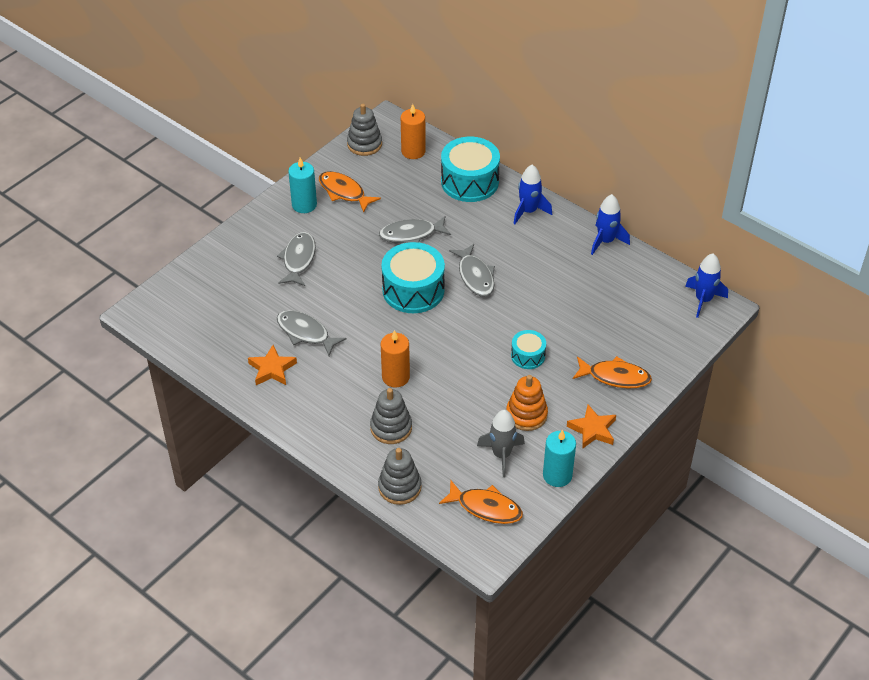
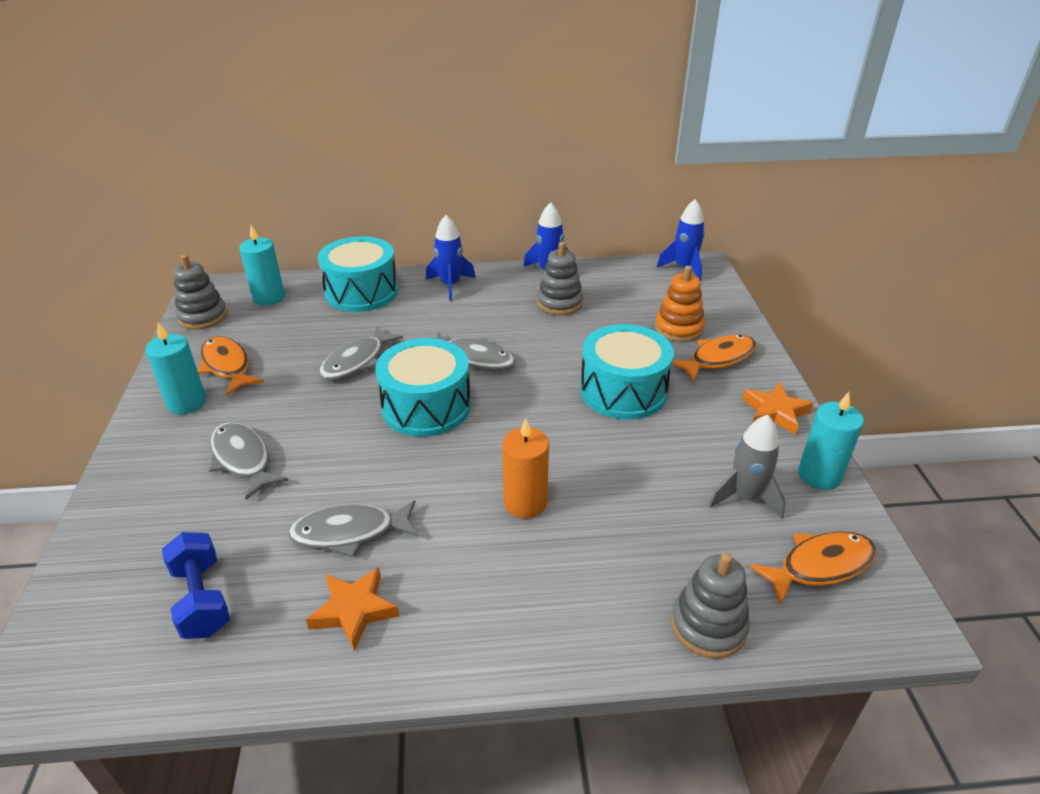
camera: 45 degrees left, 10 degrees down
orange fish [319,171,381,213] -> orange fish turned 60 degrees clockwise [198,336,264,396]
grey stacking toy [370,388,412,444] -> grey stacking toy moved to [537,242,583,315]
orange candle [401,104,426,159] -> turquoise candle [239,225,285,306]
orange stacking toy [506,375,548,431] -> orange stacking toy moved to [655,266,705,342]
turquoise drum [511,330,546,369] -> turquoise drum [580,324,674,420], size x1.89
none -> blue dumbbell [162,532,230,639]

